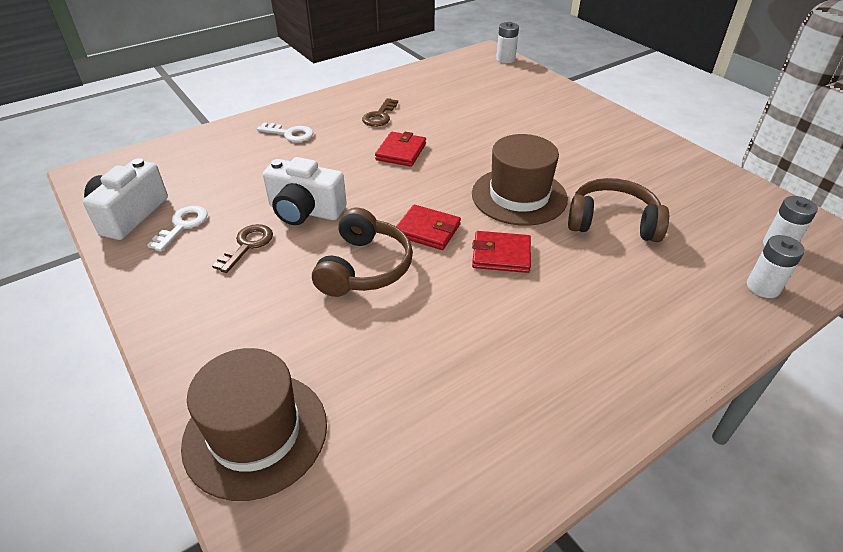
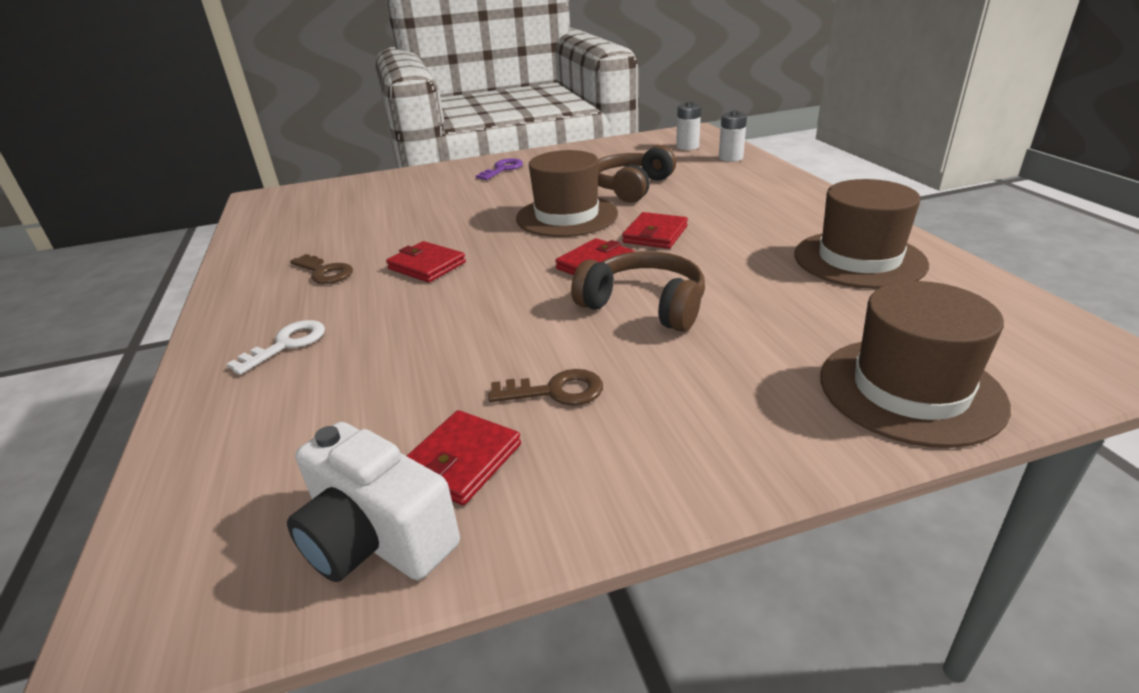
camera: 70 degrees left, 10 degrees down
white key [147,206,208,252] -> red wallet [407,410,521,505]
brown key [212,224,273,273] -> brown key turned 135 degrees clockwise [488,369,603,406]
white camera [263,157,347,225] -> none
white battery [496,22,519,63] -> none
none -> purple key [476,158,523,180]
none -> brown hat [794,179,929,289]

